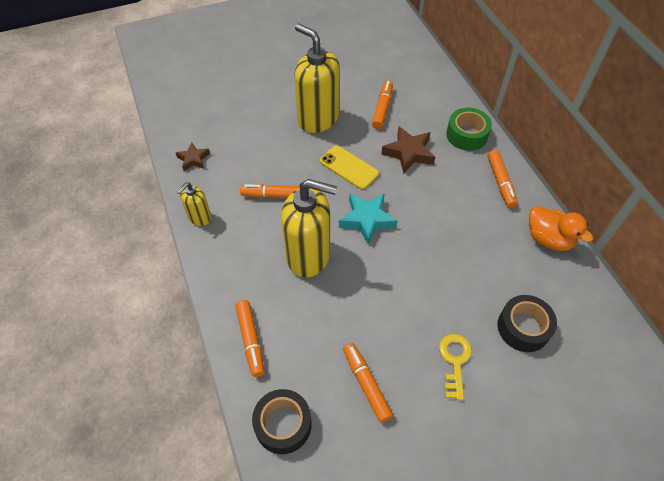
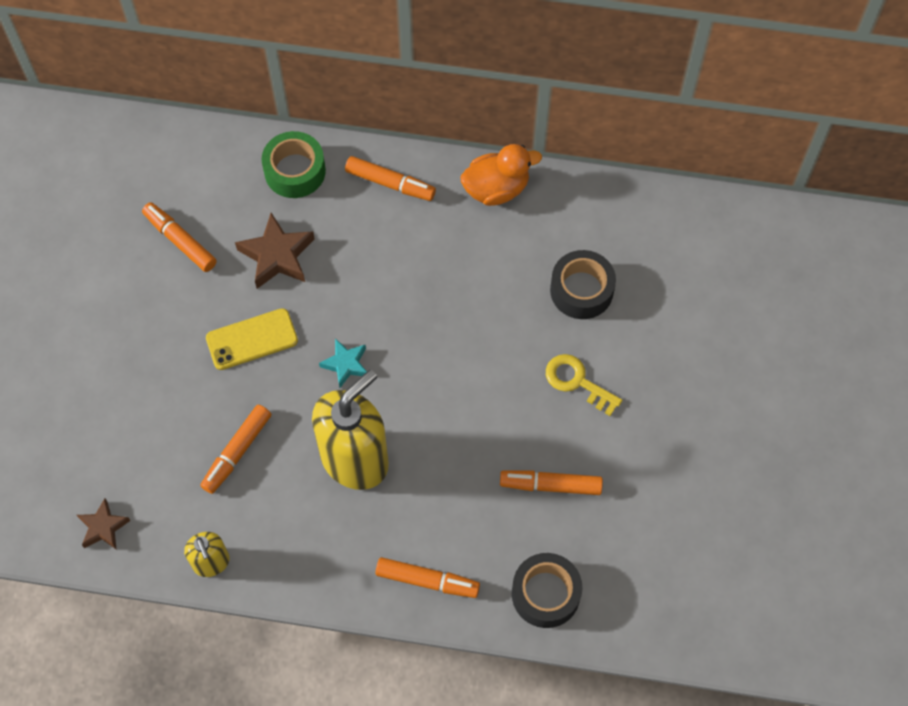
camera: 60 degrees left, 10 degrees up
yellow soap dispenser [294,23,340,133] -> none
turquoise star [339,193,398,245] -> turquoise star [319,339,367,388], size x0.62

